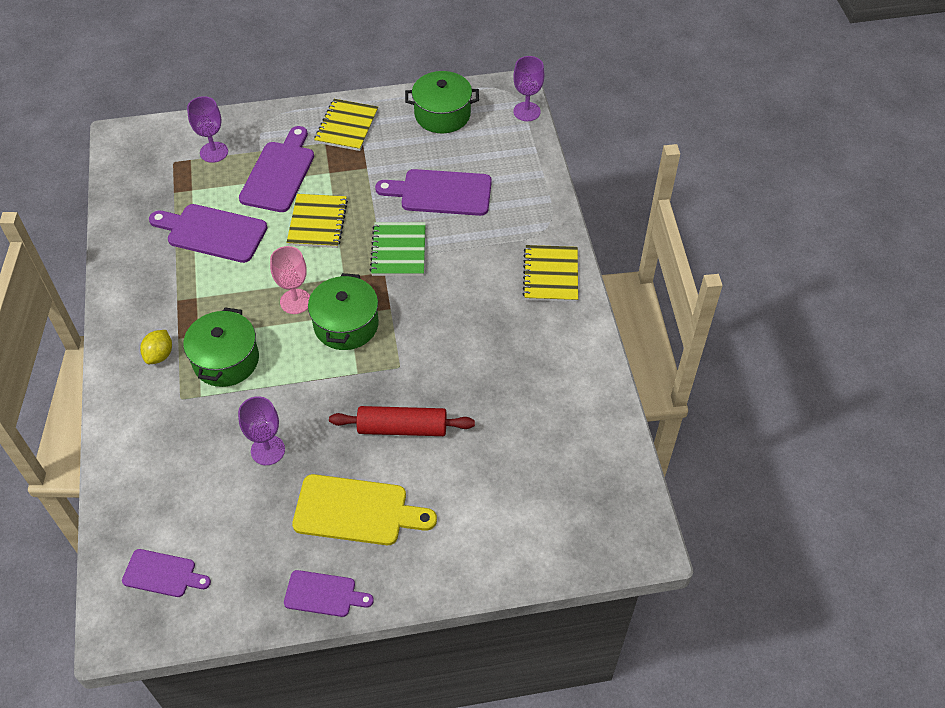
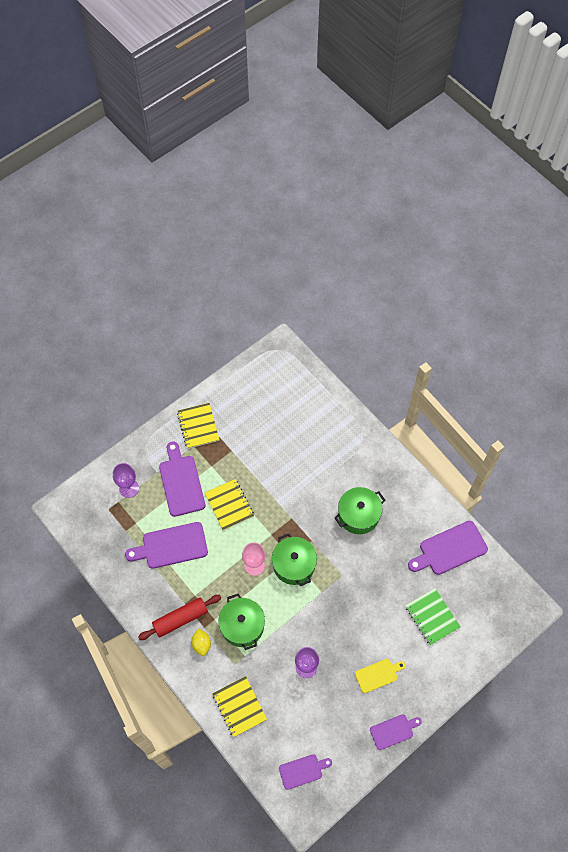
camera: 30 degrees left, 10 degrees up
yellow cutting board [292,474,437,545] -> yellow cutting board [355,659,406,693], size x0.59
red rolling pin [329,406,475,436] -> red rolling pin moved to [138,595,221,640]
green notebook [370,222,426,276] -> green notebook moved to [405,588,461,645]
purple cutting board [375,169,492,216] -> purple cutting board moved to [408,521,488,575]
green pot [405,71,479,133] -> green pot moved to [335,487,385,534]
purple goblet [513,56,544,121] -> none
yellow notebook [523,245,578,302] -> yellow notebook moved to [212,676,267,737]

